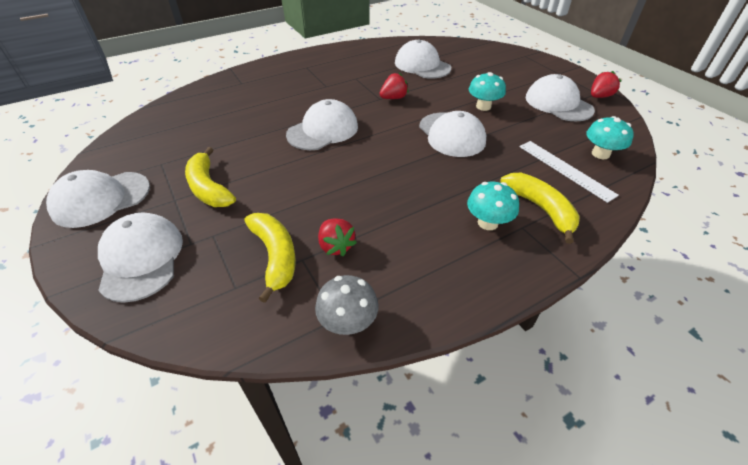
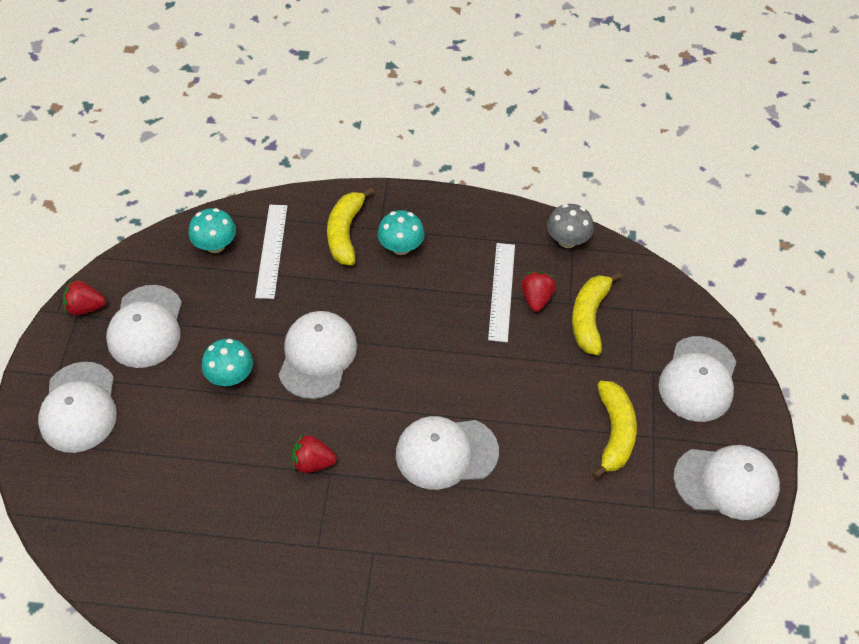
camera: 145 degrees left, 10 degrees up
white cap [395,40,451,79] -> white cap moved to [38,362,117,453]
none -> white ruler [488,243,515,342]

